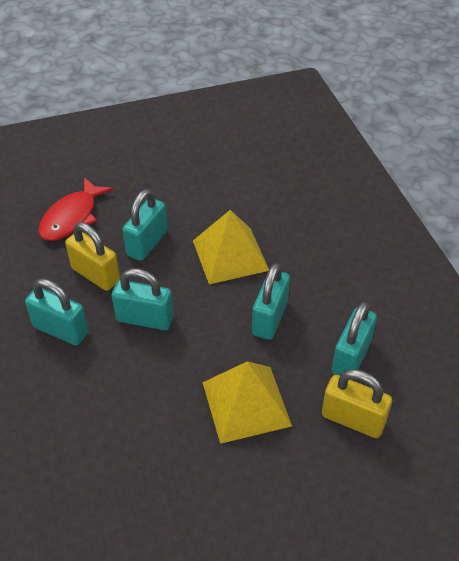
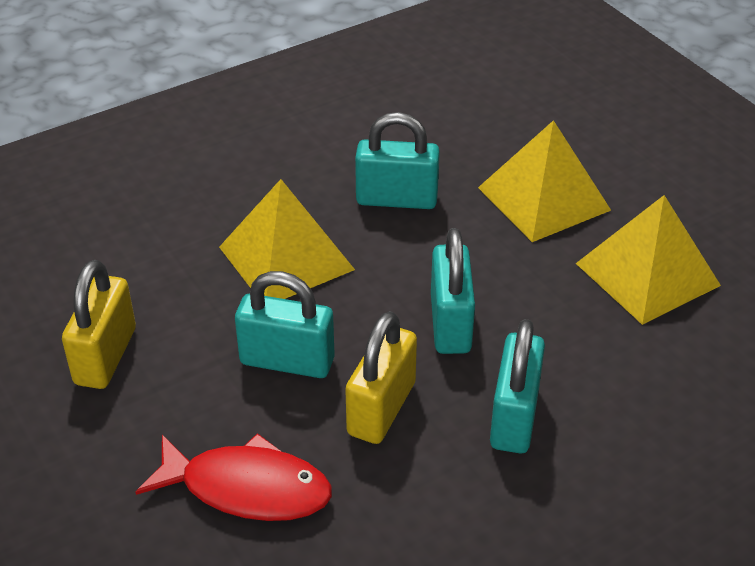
camera: 105 degrees left, 5 degrees down
yellow padlock [322,369,392,438] -> yellow padlock moved to [62,260,136,389]
turquoise padlock [332,302,377,380] -> none
none -> yellow pyramid [576,195,721,325]

